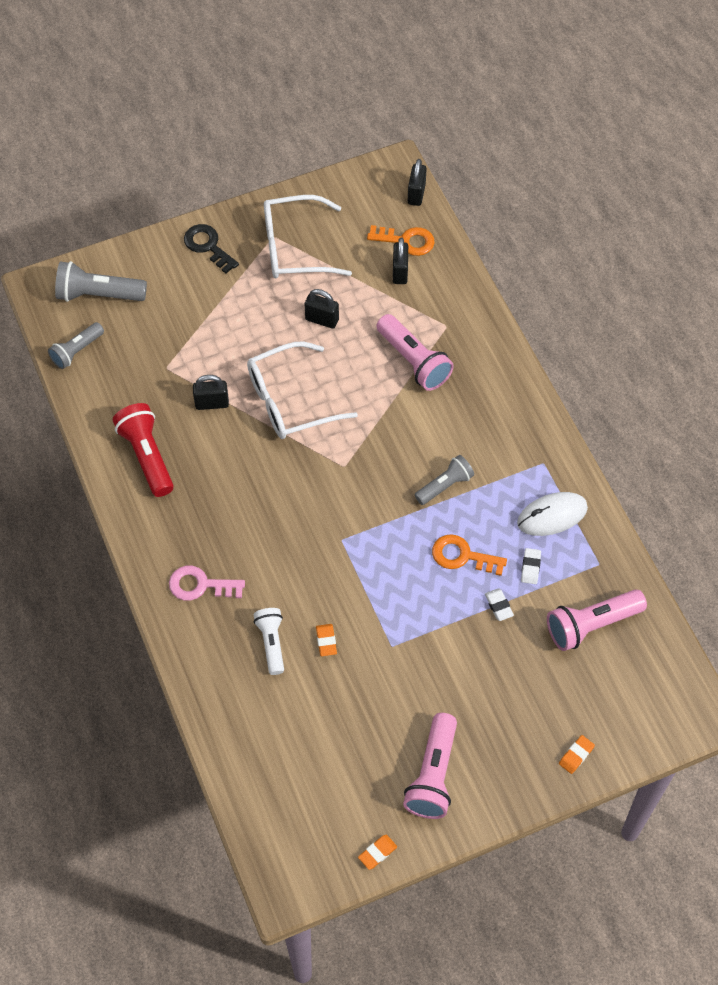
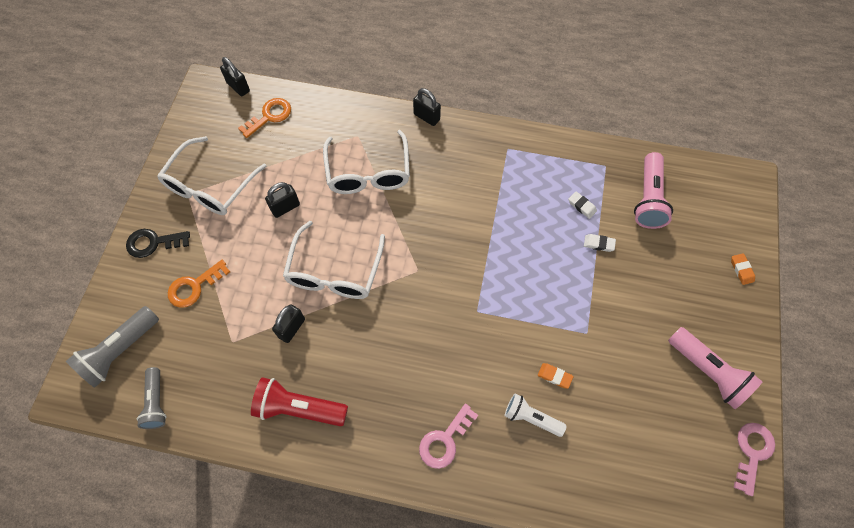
camera: 55 degrees left, 5 degrees up
orange eraser [358,835,397,870] -> pink key [734,423,775,496]
pink flashlight [376,314,454,391] -> white glasses [323,130,410,194]
black padlock [393,237,408,284] -> black padlock moved to [413,88,441,126]
grey flashlight [415,455,474,505] -> none
orange key [432,534,507,576] -> orange key moved to [168,260,230,308]
white mouse [517,492,588,536] -> none

